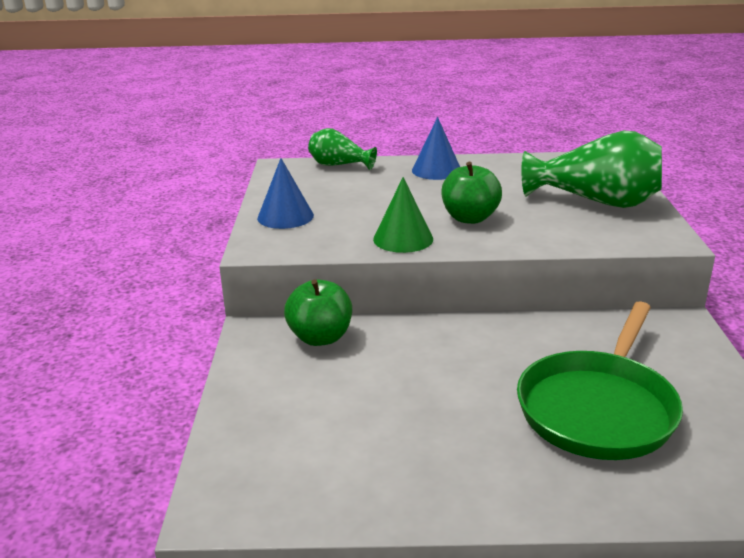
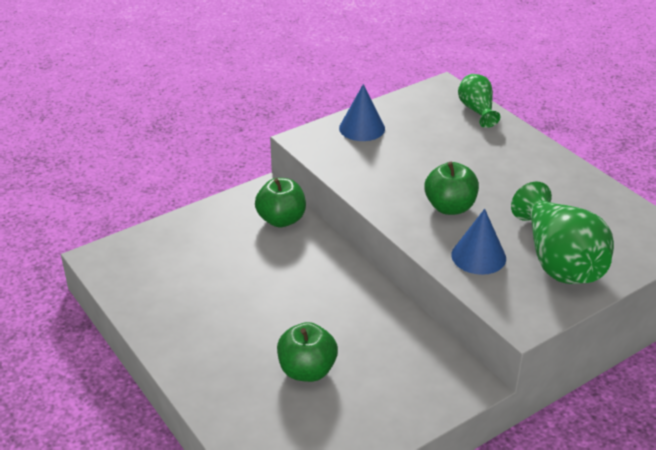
camera: 55 degrees right, 10 degrees up
green cone [373,177,433,253] -> none
blue cone [412,117,460,180] -> blue cone moved to [451,209,506,275]
green pan [517,301,683,460] -> green apple [277,322,338,382]

